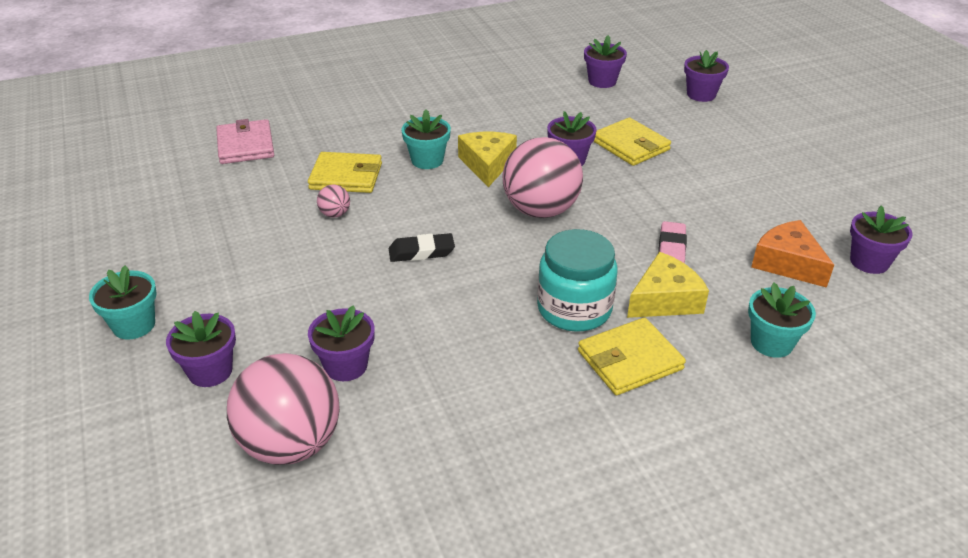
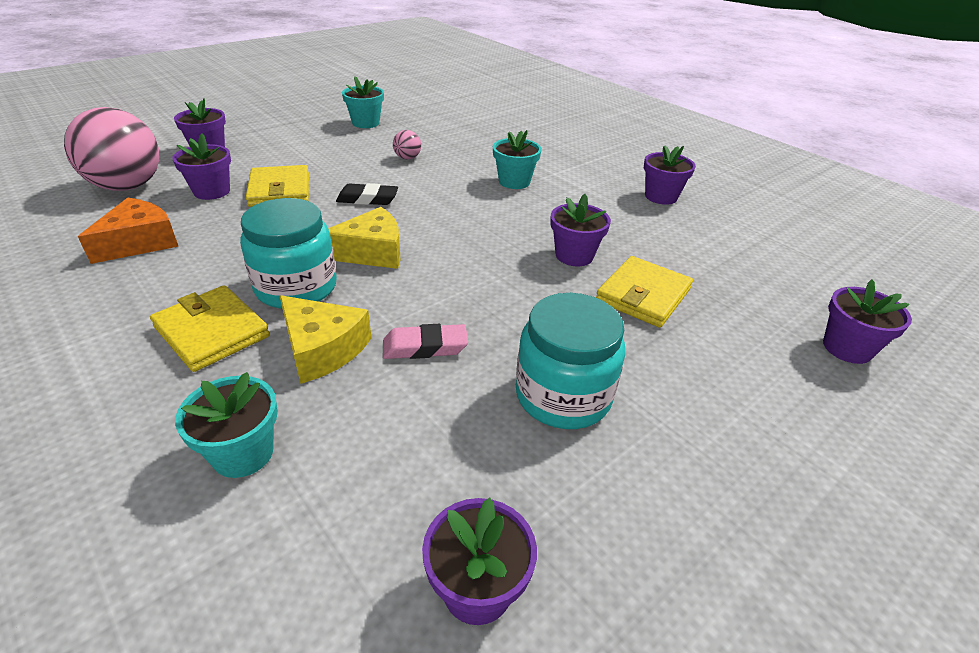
camera: 70 degrees right, 0 degrees up
turquoise flower pot [89,265,157,340] -> turquoise flower pot moved to [342,76,384,128]
pink wallet [216,119,274,164] -> none
yellow wallet [308,152,382,193] -> yellow wallet moved to [246,165,309,207]
black eraser [389,233,455,262] -> black eraser turned 60 degrees counterclockwise [336,183,398,205]
yellow cheese [458,132,517,187] -> yellow cheese moved to [328,207,400,269]
pink ball [503,137,583,218] -> none
purple flower pot [584,35,627,88] -> purple flower pot moved to [644,146,696,205]
orange cheese [751,220,834,288] -> orange cheese moved to [78,198,179,264]
none -> turquoise jar [516,293,625,429]

